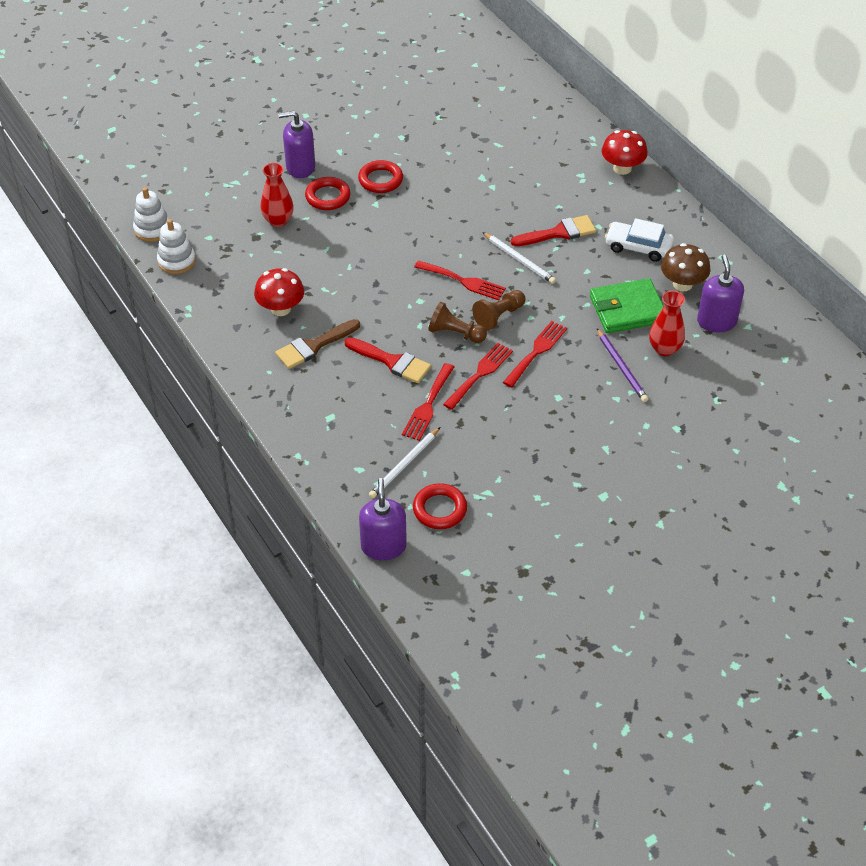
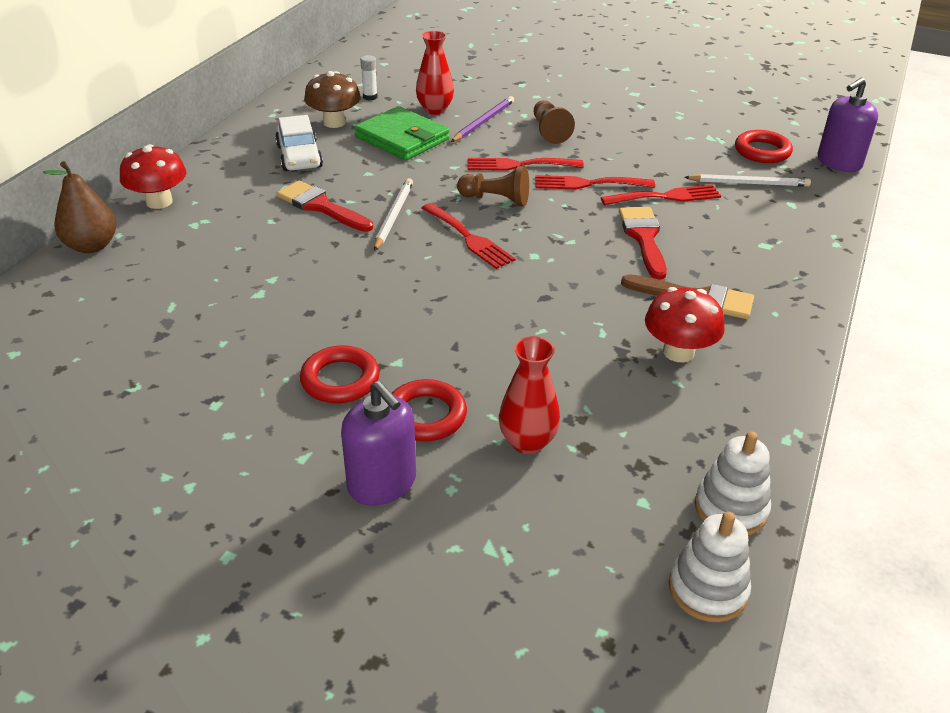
camera: 125 degrees left, 10 degrees down
red fork [414,260,506,300] -> red fork turned 150 degrees clockwise [422,203,516,269]
brown pawn [428,302,487,343] -> brown pawn moved to [534,100,575,144]
purple soap dispenser [697,255,744,332] -> white glue stick [360,55,378,100]
none -> brown pear [43,161,117,253]

